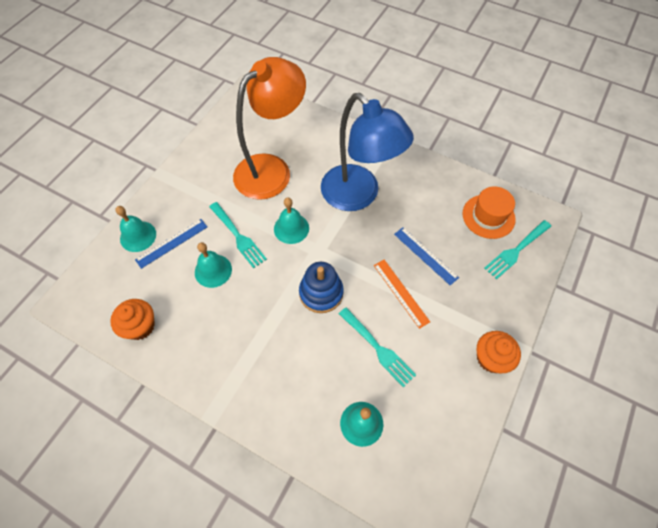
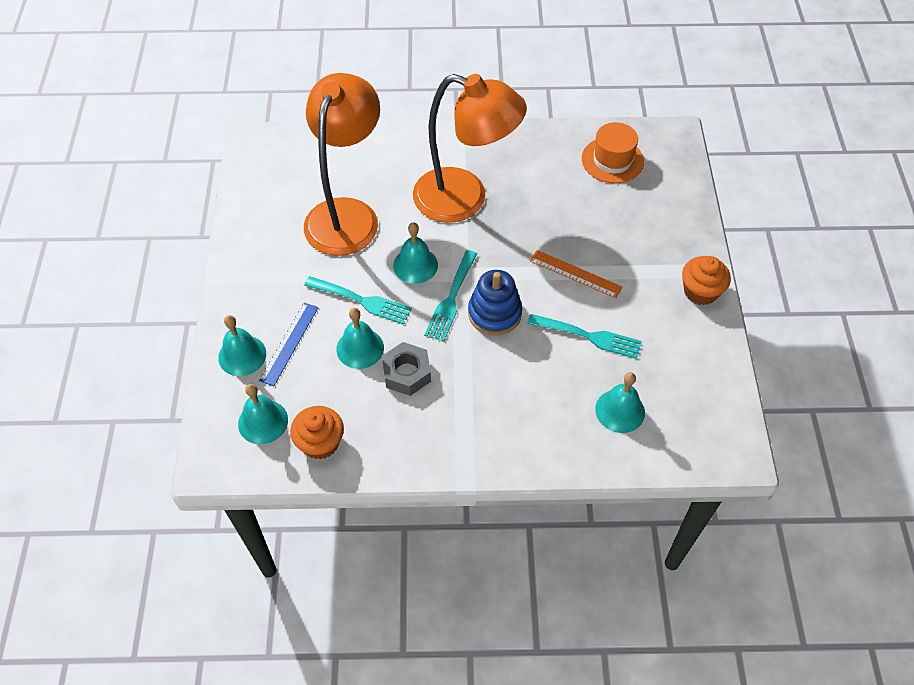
camera: 30 degrees left, 5 degrees down
blue lamp [321,93,414,211] -> orange lamp [413,74,527,223]
blue ruler [394,227,459,286] -> none
turquoise fork [484,220,551,279] -> turquoise fork moved to [424,250,477,342]
none -> turquoise bell [238,384,288,444]
none -> grey nut [382,342,431,396]

